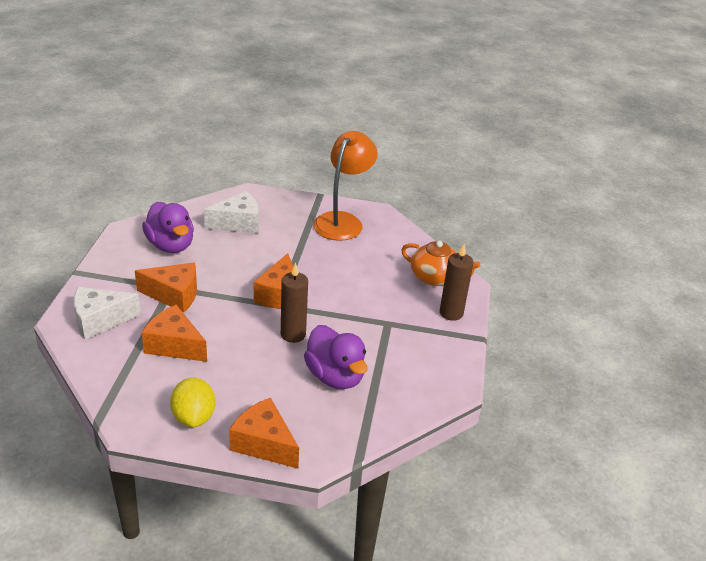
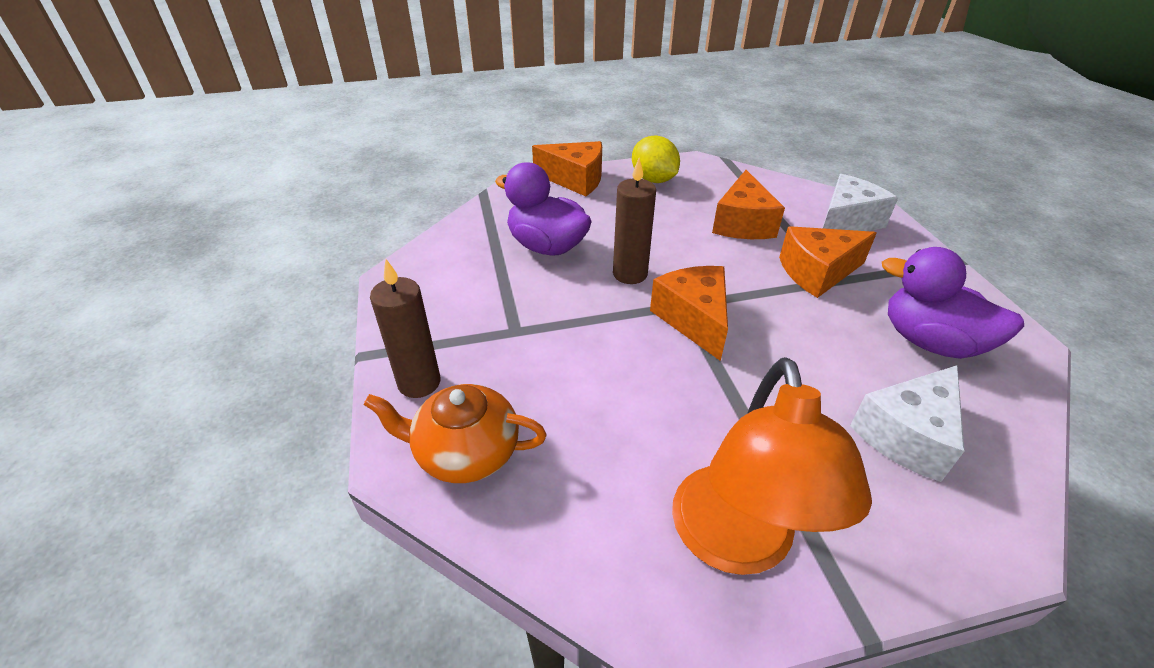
camera: 160 degrees right, 5 degrees up
orange cheese [142,305,207,362] -> orange cheese turned 90 degrees clockwise [712,170,785,239]

